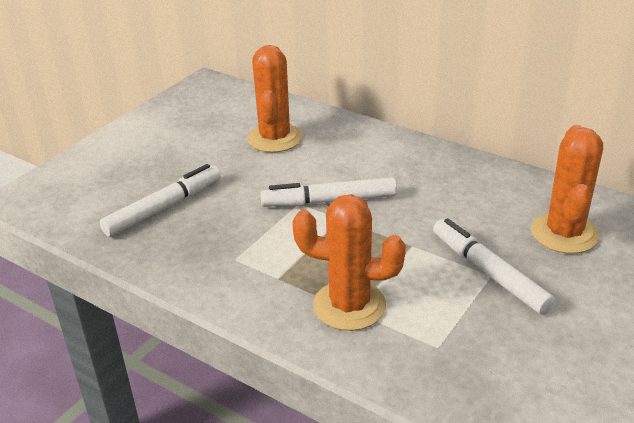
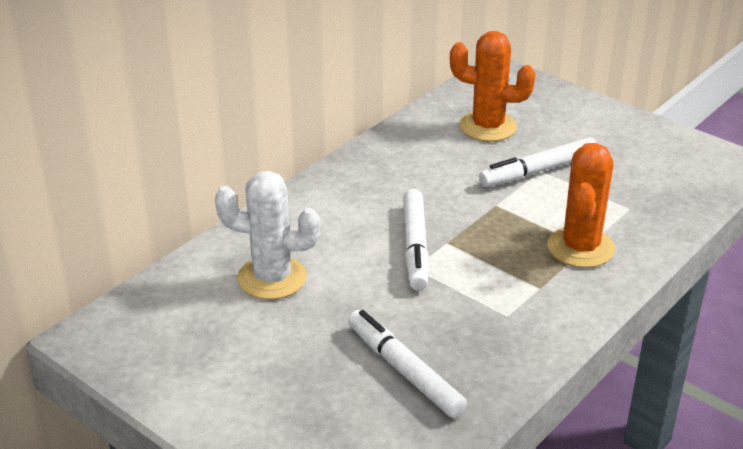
camera: 85 degrees left, 0 degrees up
orange cactus [247,45,302,153] -> white cactus [215,171,320,299]

